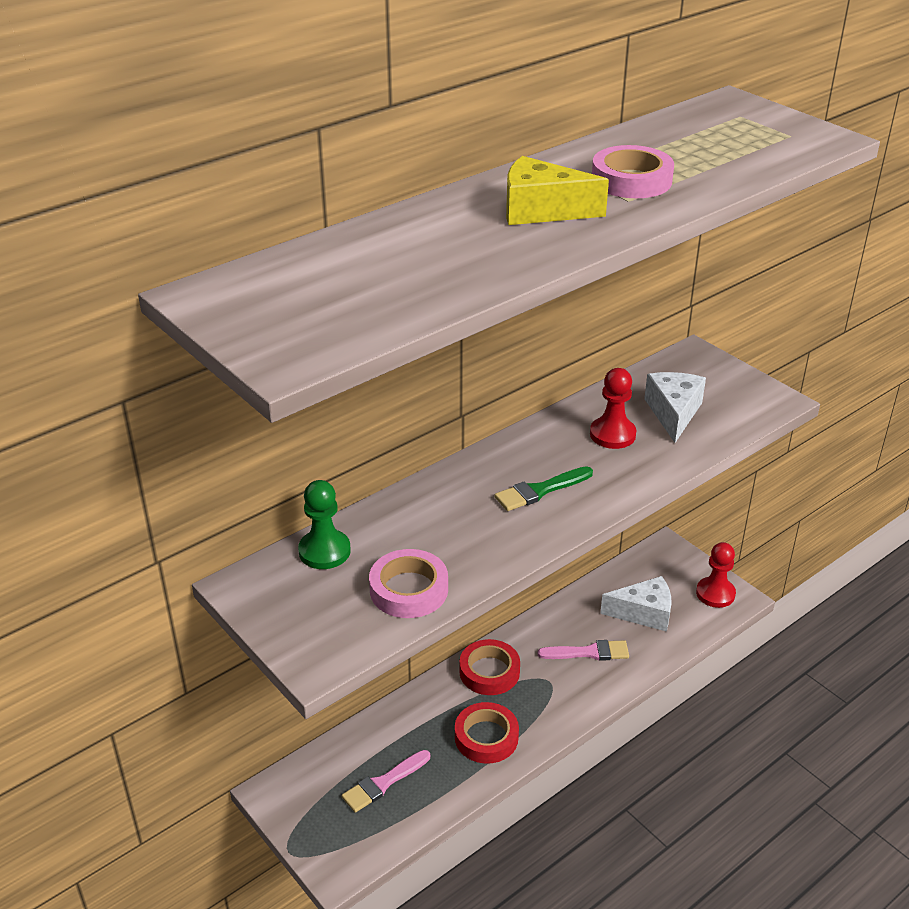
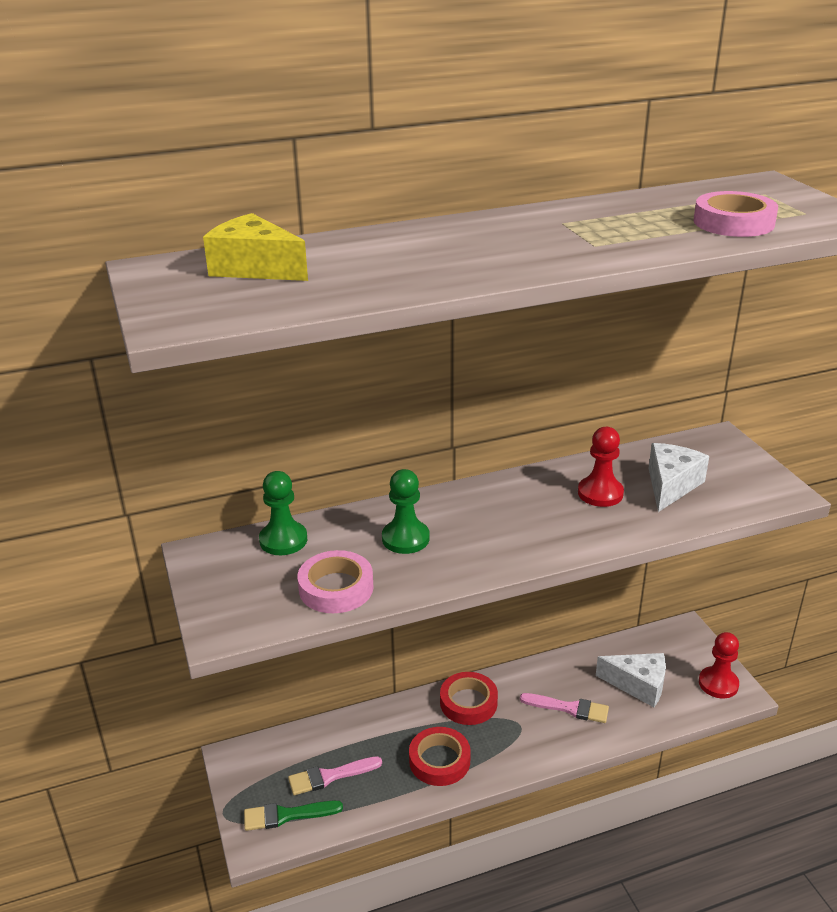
camera: 20 degrees right, 5 degrees down
green brush [494,466,593,511] -> green brush moved to [244,801,343,831]
yellow cheese [506,156,609,225] -> yellow cheese moved to [203,213,308,281]
pink tape [592,145,674,198] -> pink tape moved to [694,191,778,237]
none -> green pawn [382,469,430,554]

